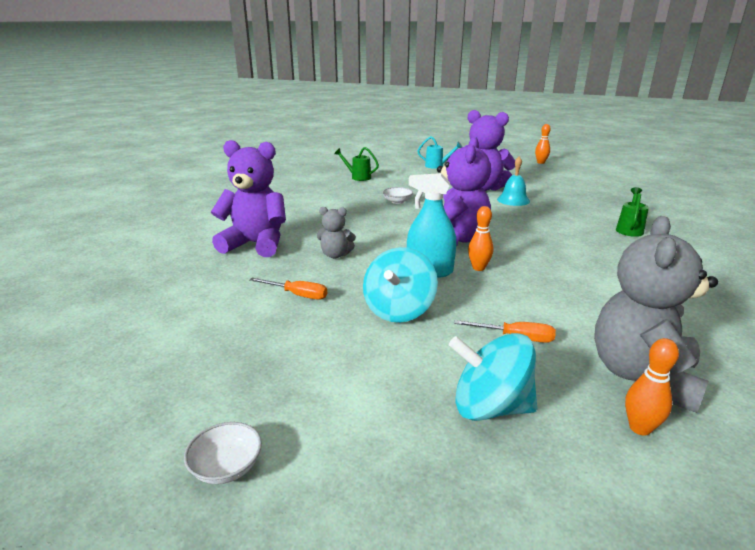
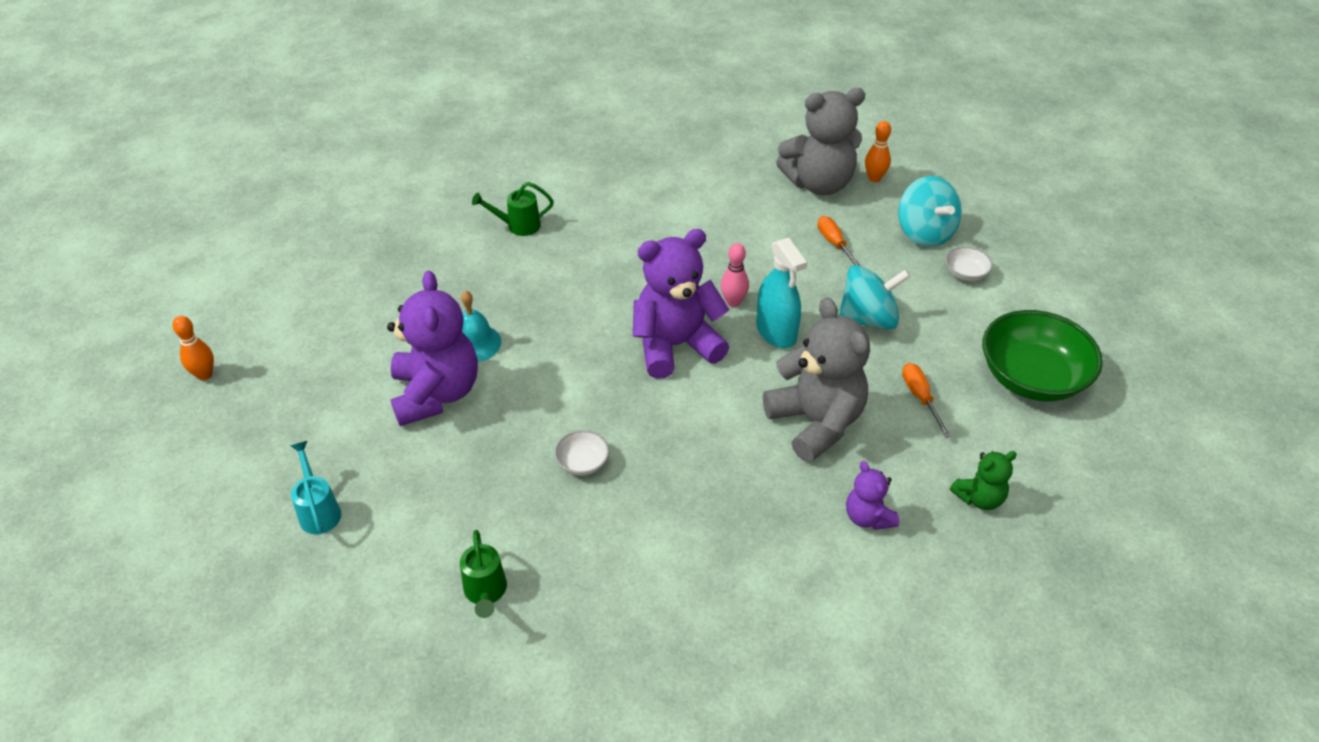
camera: 125 degrees left, 20 degrees up
white bowl [184,422,262,484] -> white bowl moved to [945,246,993,281]
purple teddy bear [211,140,286,257] -> purple teddy bear [846,461,899,530], size x0.50
grey teddy bear [317,207,356,258] -> grey teddy bear [763,298,870,462], size x2.00
orange bowling pin [468,206,493,271] -> pink bowling pin [721,243,749,307]
none -> green teddy bear [950,451,1017,510]
none -> green bowl [983,310,1103,401]

